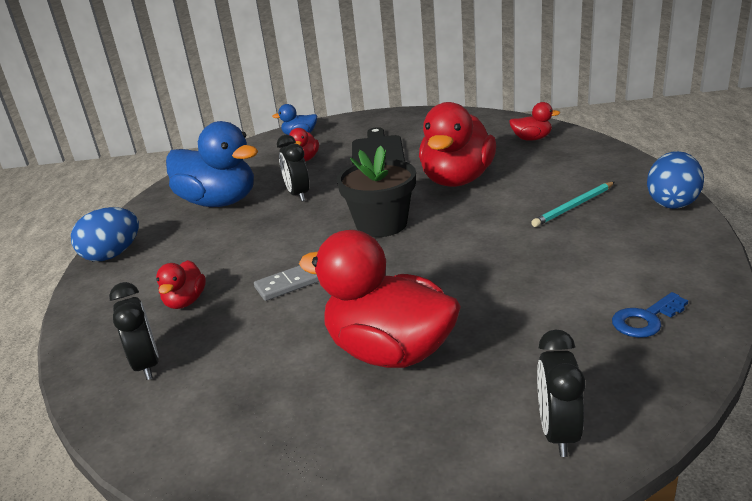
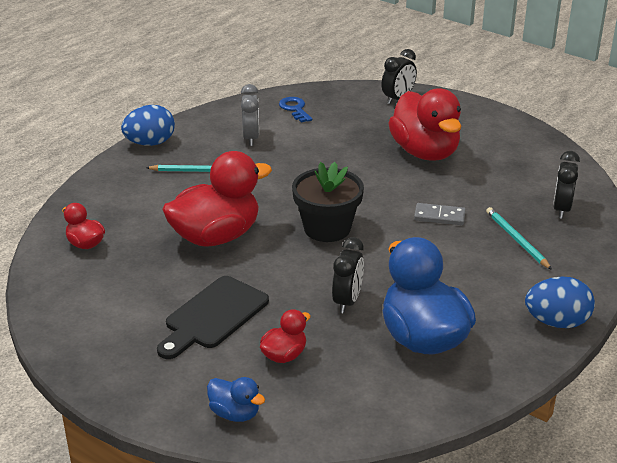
camera: 145 degrees left, 5 degrees up
red duck [156,260,206,309] -> turquoise pencil [486,207,552,270]
blue key [612,292,688,338] -> blue key turned 120 degrees counterclockwise [279,97,312,123]
none -> grey clock [241,84,259,146]

